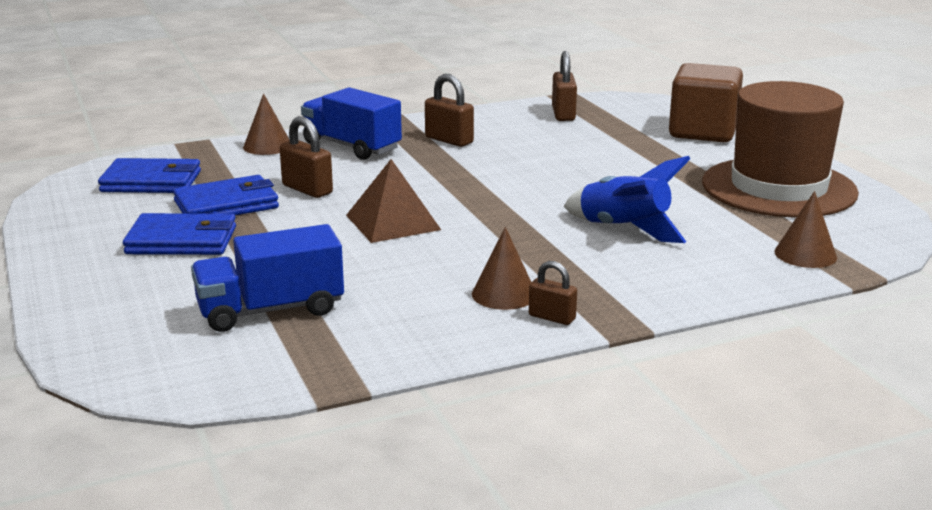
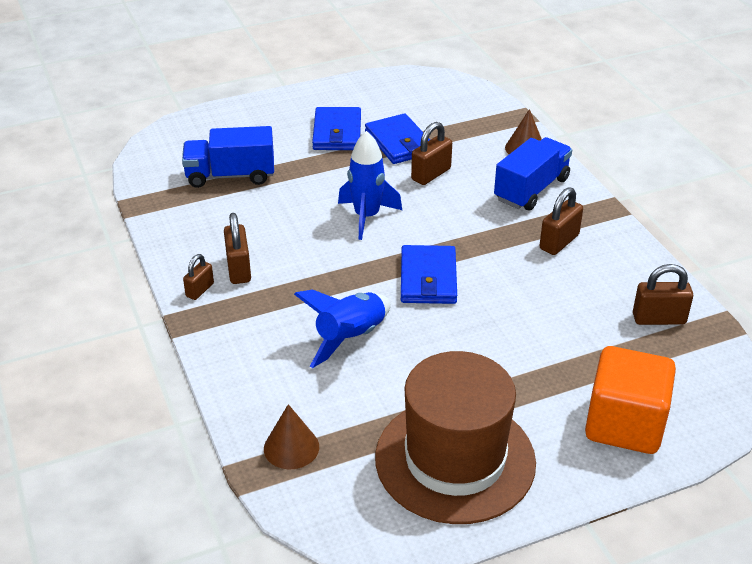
camera: 90 degrees right, 15 degrees up
blue wallet [98,158,201,193] -> blue wallet moved to [401,245,457,304]
blue truck [191,224,344,332] -> blue truck turned 75 degrees counterclockwise [182,126,274,188]
brown pyramid [346,159,441,243] -> blue rocket [338,131,402,240]
brown cone [472,227,531,310] -> brown padlock [224,213,251,284]
brown cube [669,63,743,142] -> orange cube [585,346,676,454]

